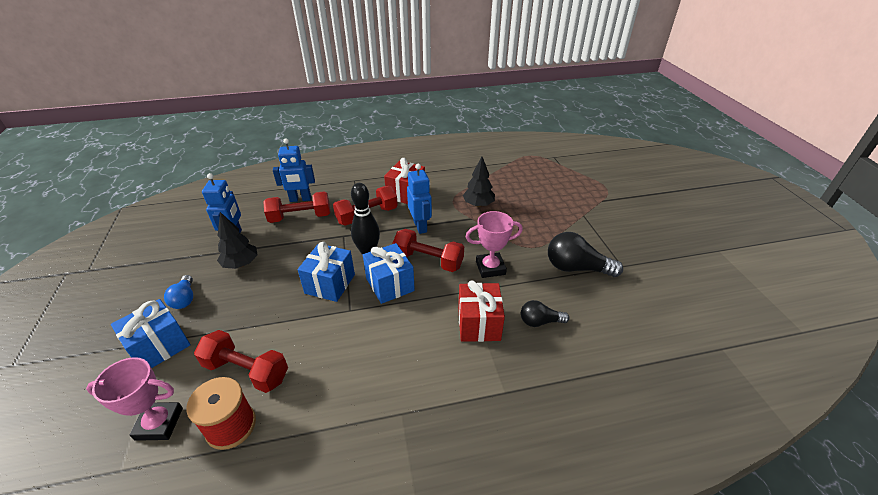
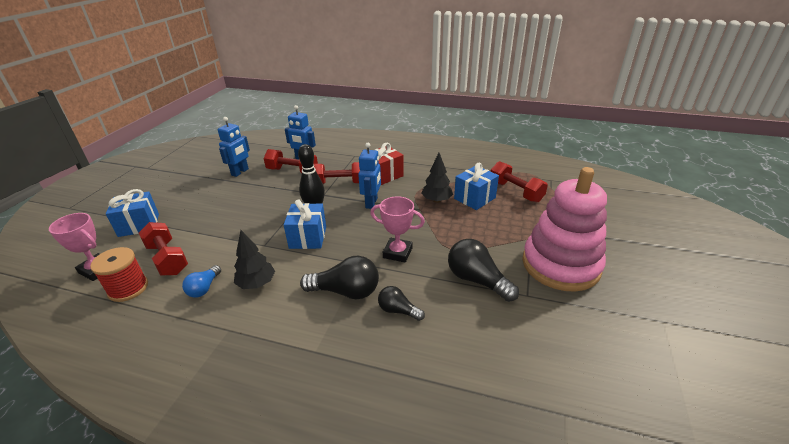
camera: 30 degrees right, 5 degrees down
blue light bulb [164,275,193,309] -> blue light bulb moved to [182,265,221,298]
black tree [217,212,258,269] -> black tree moved to [234,230,275,289]
blue gift [297,242,355,302] -> blue gift moved to [454,163,499,210]
red dumbbell [393,229,464,272] -> red dumbbell moved to [491,161,548,203]
red gift [458,280,505,342] -> black light bulb [300,256,379,299]
none -> pink stacking toy [522,167,607,292]

